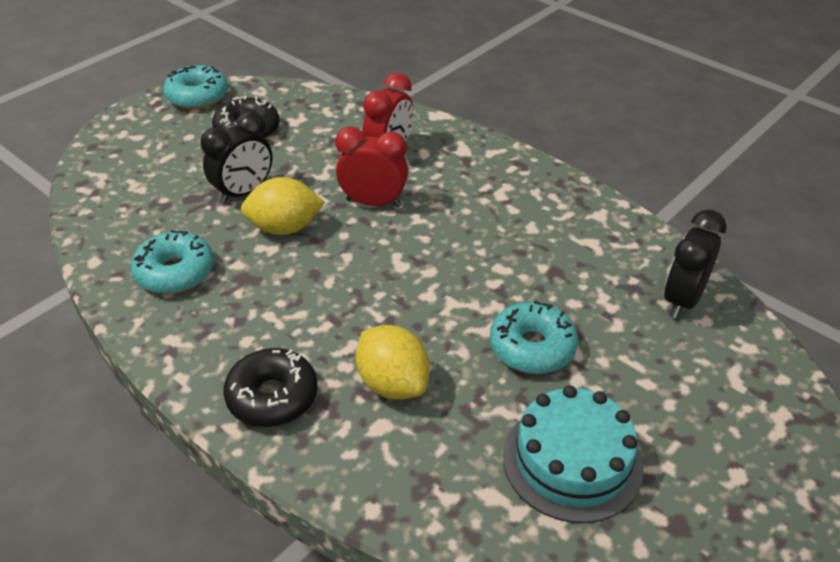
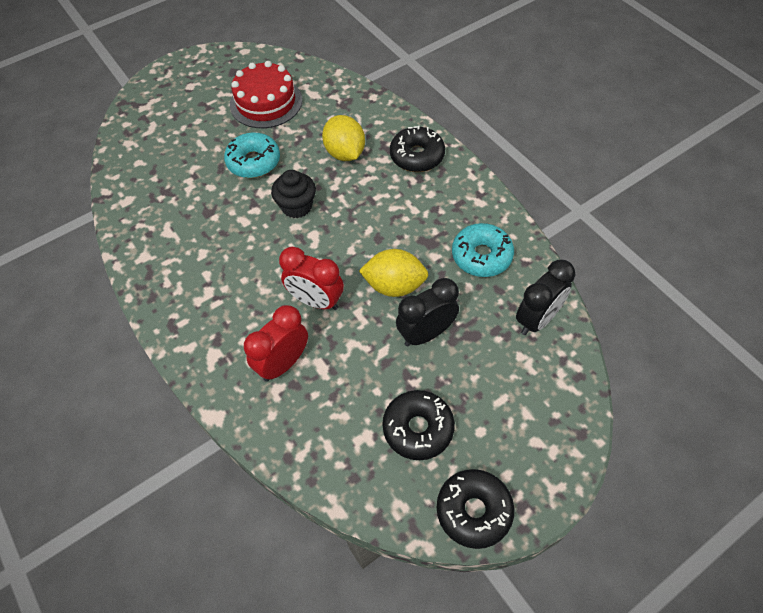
camera: 165 degrees left, 15 degrees up
turquoise donut [163,65,228,109] -> black donut [436,469,515,549]
turquoise cake [503,385,644,523] -> red cake [230,61,302,128]
black clock [664,210,727,319] -> black clock moved to [516,260,575,335]
none -> black cupcake [271,170,316,218]

